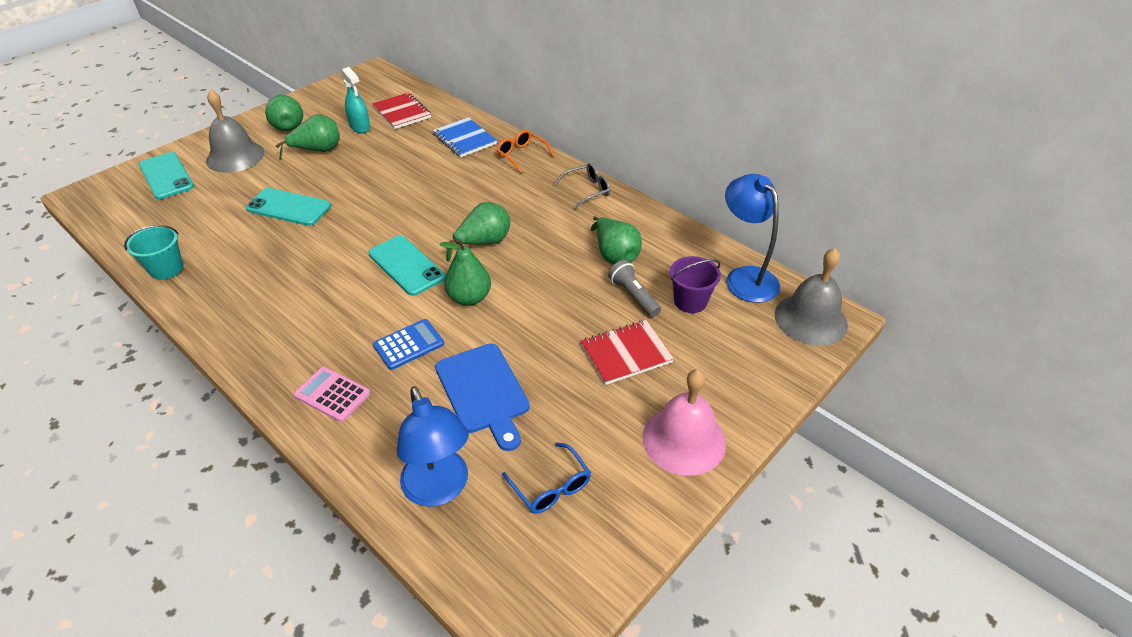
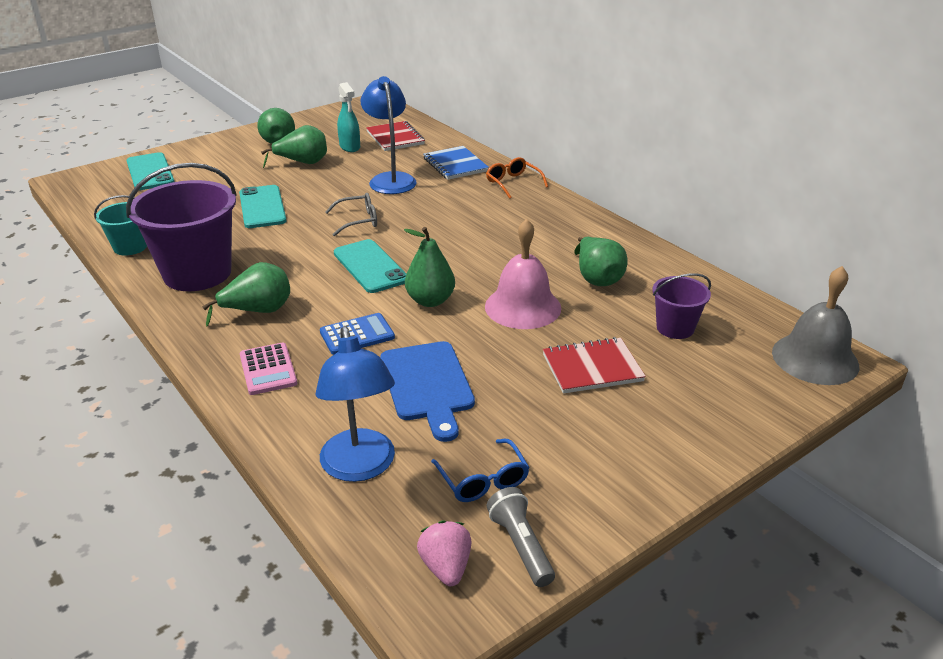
camera: 10 degrees right, 10 degrees down
grey bell [206,90,264,173] -> none
turquoise phone [246,188,331,226] -> turquoise phone turned 45 degrees clockwise [239,185,287,228]
pink calculator [294,367,370,422] -> pink calculator turned 150 degrees counterclockwise [240,343,297,395]
green pear [445,202,510,261] -> green pear moved to [202,262,290,327]
grey glasses [554,163,610,209] -> grey glasses moved to [325,193,377,236]
grey flashlight [608,260,661,317] -> grey flashlight moved to [487,487,555,587]
pink bell [643,369,726,476] -> pink bell moved to [485,219,561,329]
blue lamp [725,174,780,303] -> blue lamp moved to [360,76,417,194]
none -> purple bucket [126,163,237,291]
none -> pink strawberry [417,520,471,586]

